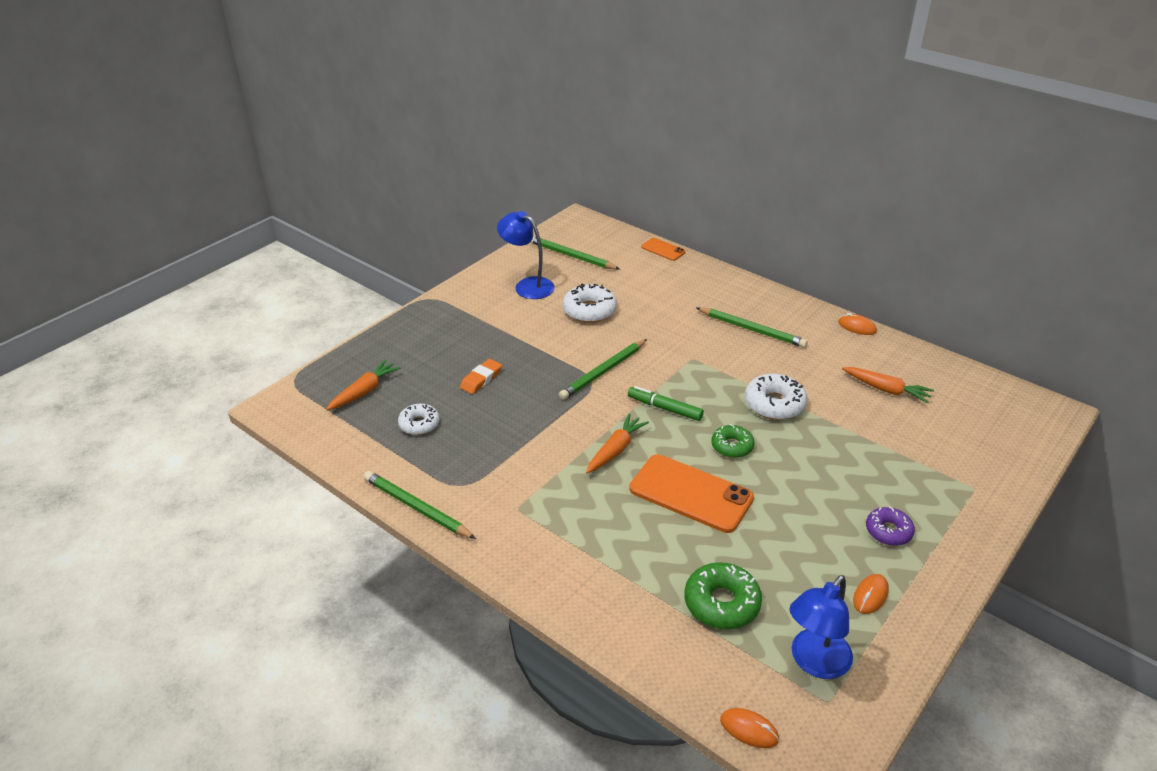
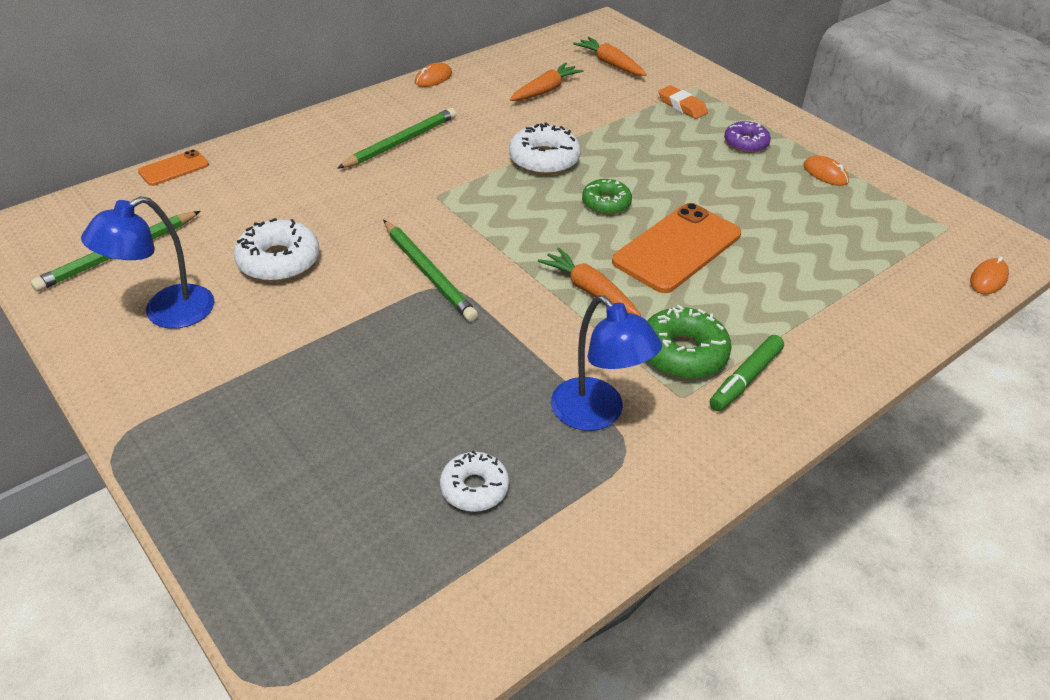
camera: 80 degrees left, 5 degrees up
orange carrot [326,360,401,411] -> orange carrot moved to [573,37,647,76]
green pencil [364,471,476,539] -> none
orange eraser [460,359,502,394] -> orange eraser moved to [658,85,708,119]
green marker [628,386,704,421] -> green marker moved to [710,335,784,411]
green donut [684,562,762,629] -> green donut moved to [647,305,732,379]
blue lamp [789,575,853,679] -> blue lamp moved to [551,295,662,431]

